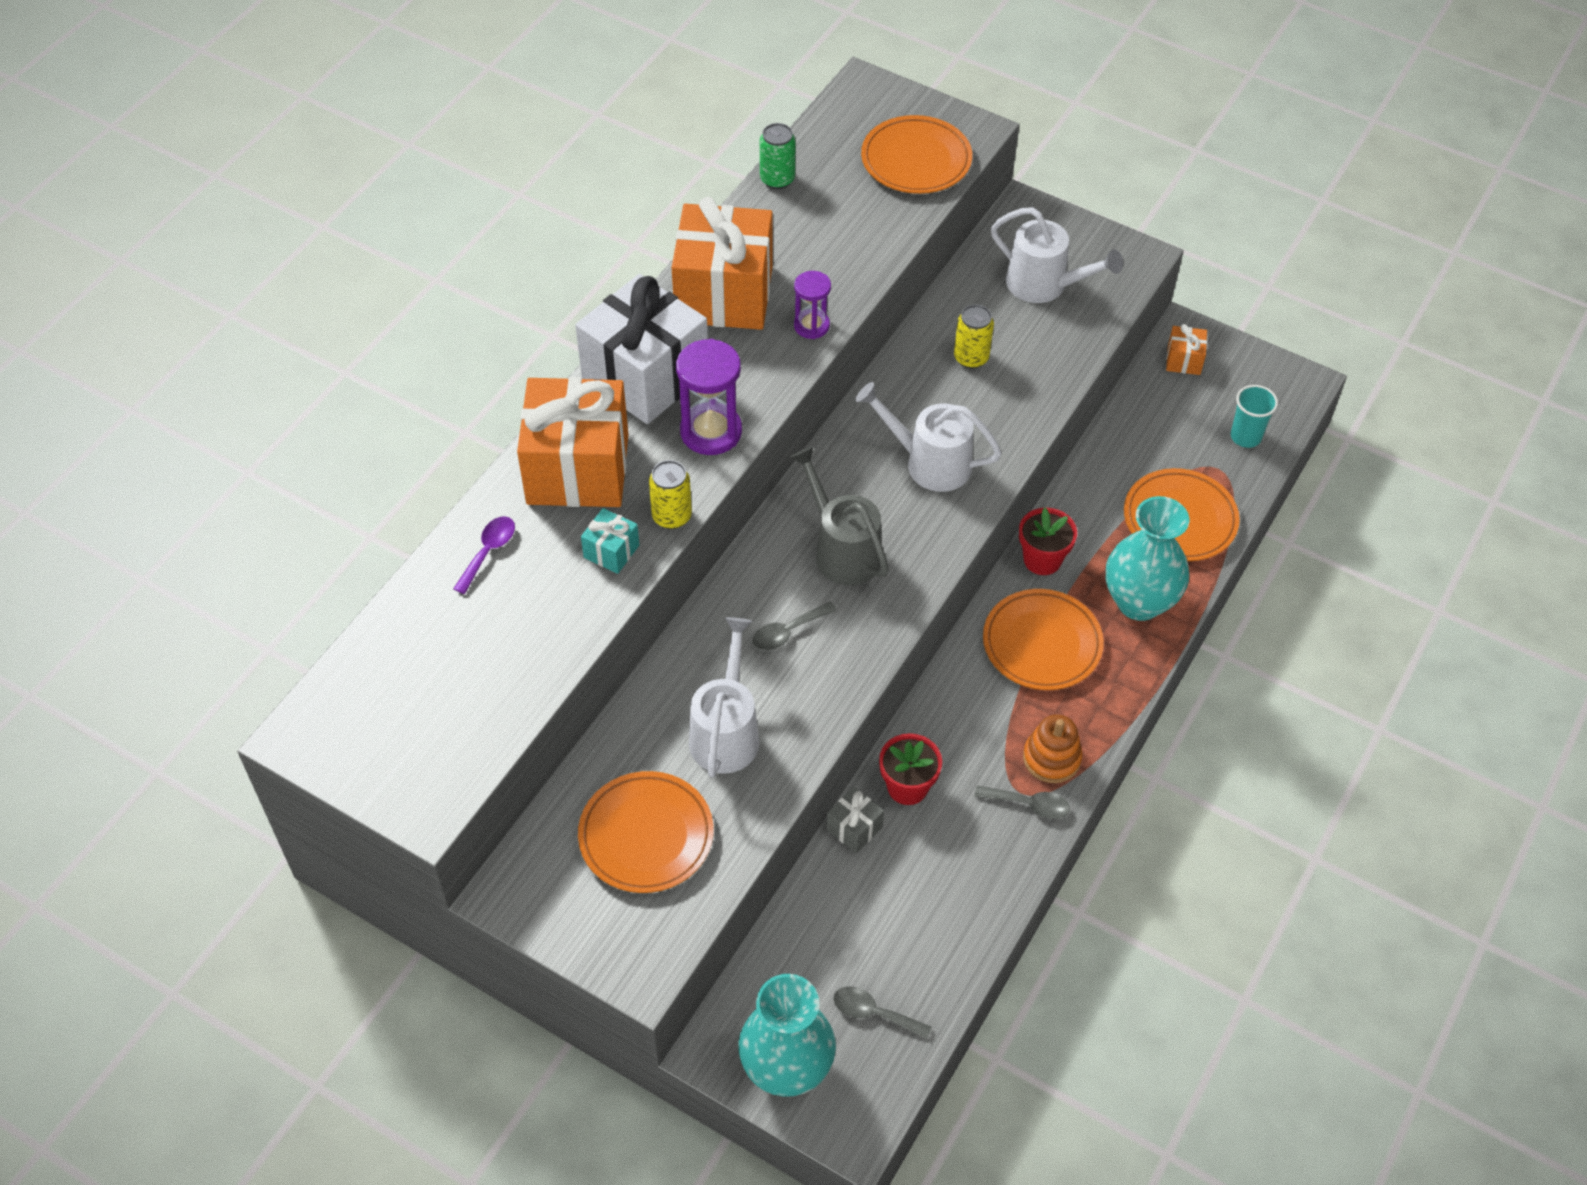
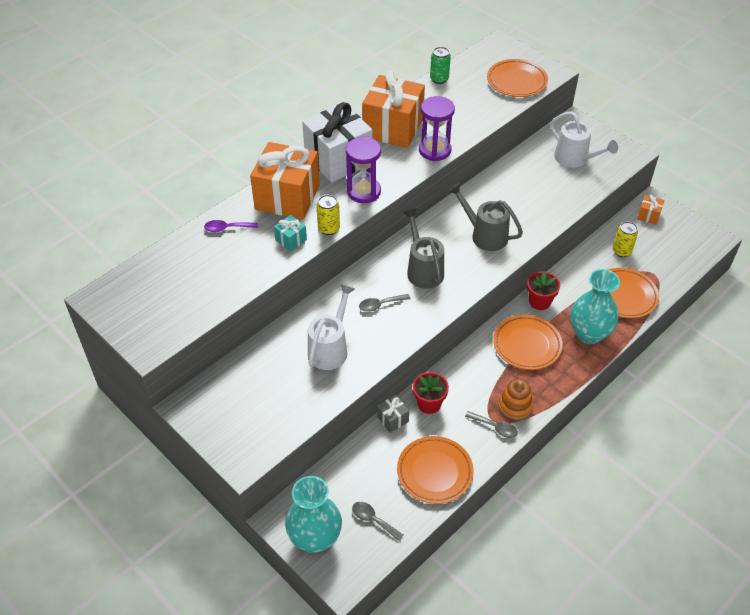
camera: 15 degrees right, 5 degrees down
purple spoon [453,516,515,594] -> purple spoon turned 135 degrees counterclockwise [204,220,258,232]
orange plate [578,771,714,893] -> orange plate moved to [397,436,473,504]
purple hourglass [794,271,831,339] -> purple hourglass [419,96,455,161], size x1.65
white watering can [855,382,1002,492] -> grey watering can [448,183,523,251]
yellow can [954,304,994,369] -> yellow can moved to [613,221,638,257]
turquoise cup [1231,385,1278,448] -> none

